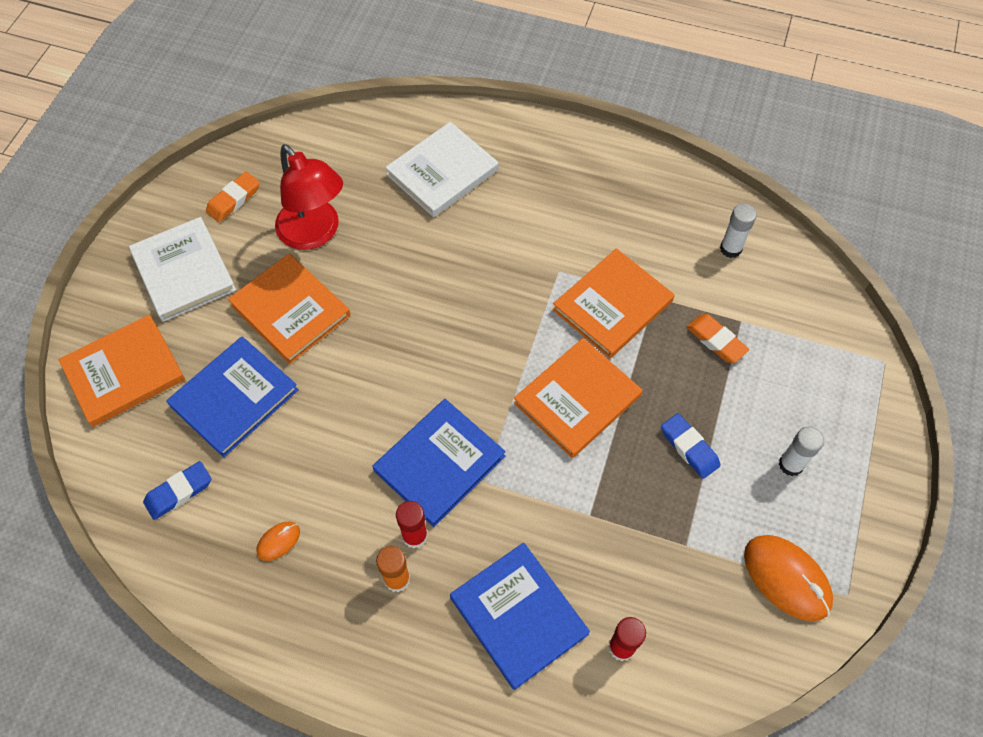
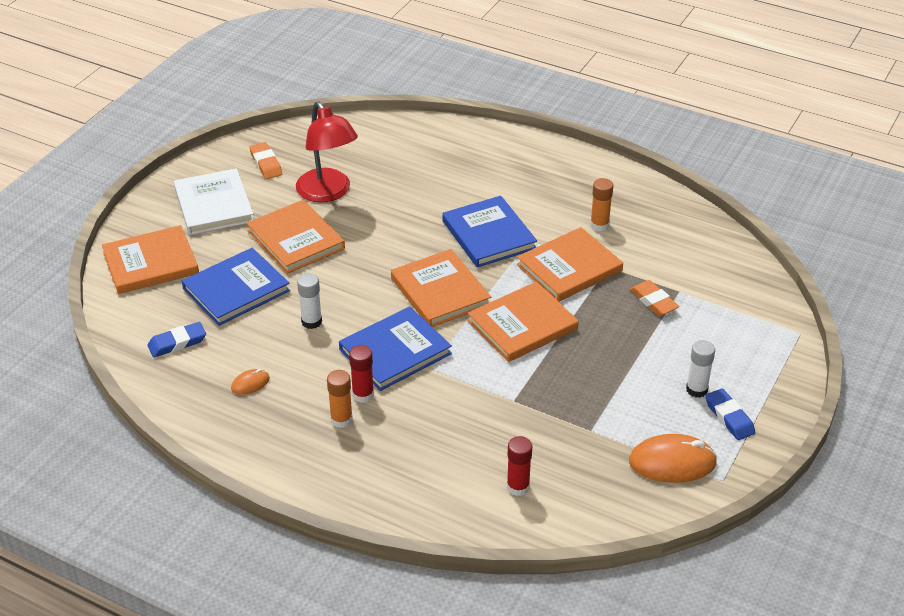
camera: 10 degrees right, 20 degrees down
orange eraser [206,172,260,222] -> orange eraser turned 75 degrees counterclockwise [249,142,282,179]
white book [385,122,498,217] -> none
blue book [450,543,590,690] -> blue book moved to [442,196,537,267]
blue eraser [661,413,720,479] -> blue eraser moved to [705,388,755,440]
white glue stick [720,204,757,258] -> white glue stick moved to [297,273,322,329]
orange mouse [744,535,833,622] -> orange mouse turned 60 degrees counterclockwise [629,434,718,483]
none -> orange book [391,249,491,327]
none -> orange glue stick [590,178,613,231]

